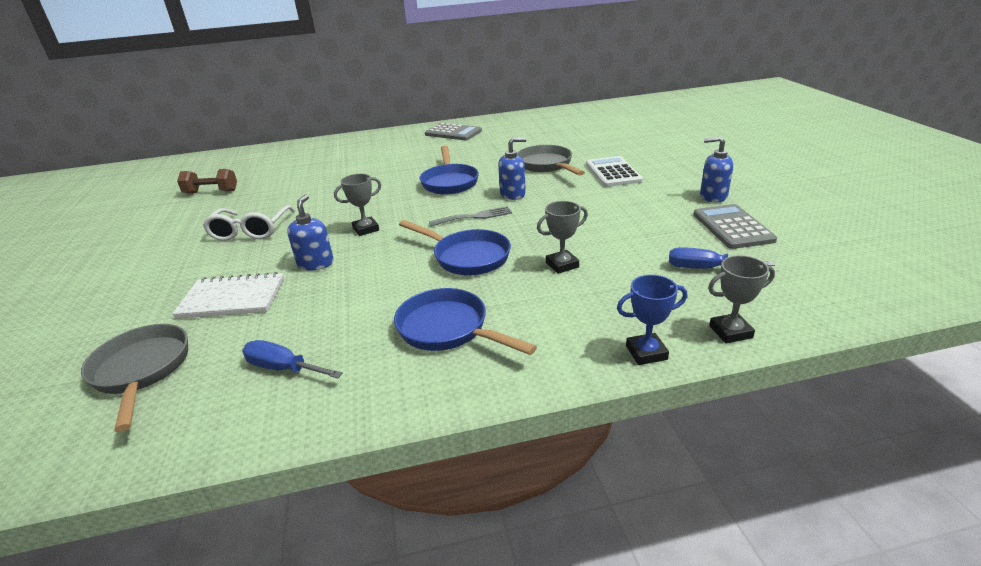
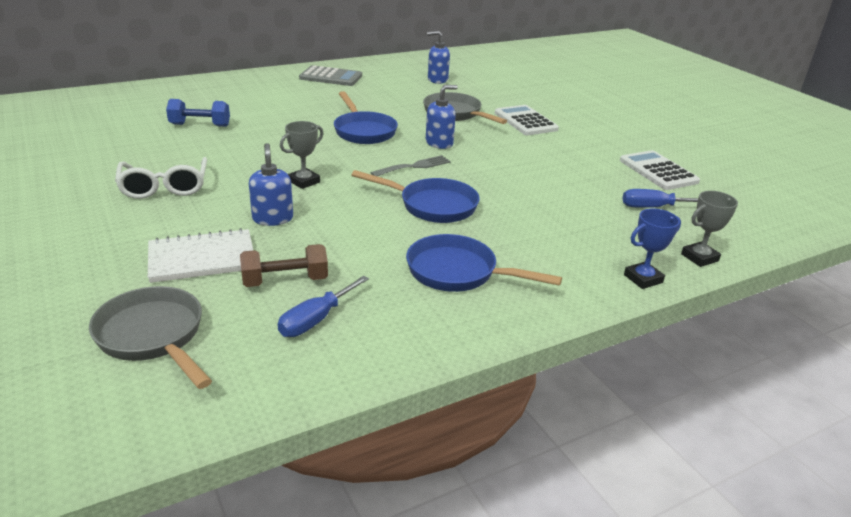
camera: 20 degrees left, 0 degrees up
brown dumbbell [177,169,237,194] -> brown dumbbell moved to [240,244,328,287]
blue screwdriver [242,340,343,379] -> blue screwdriver turned 60 degrees counterclockwise [278,276,369,337]
grey trophy [537,201,588,274] -> none
grey calculator [693,204,777,249] -> white calculator [620,150,700,190]
blue soap dispenser [700,136,733,202] -> blue soap dispenser moved to [427,31,450,84]
none -> blue dumbbell [166,99,230,127]

